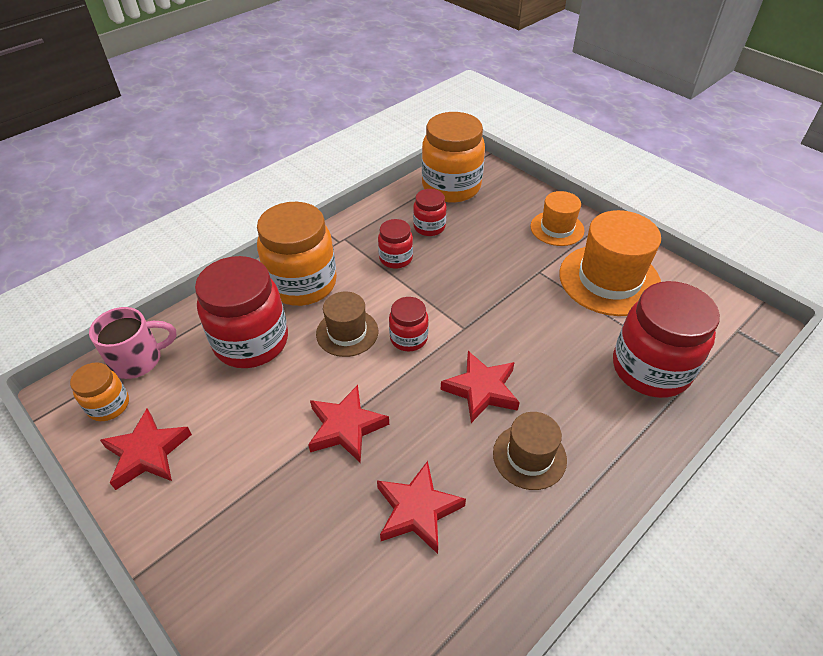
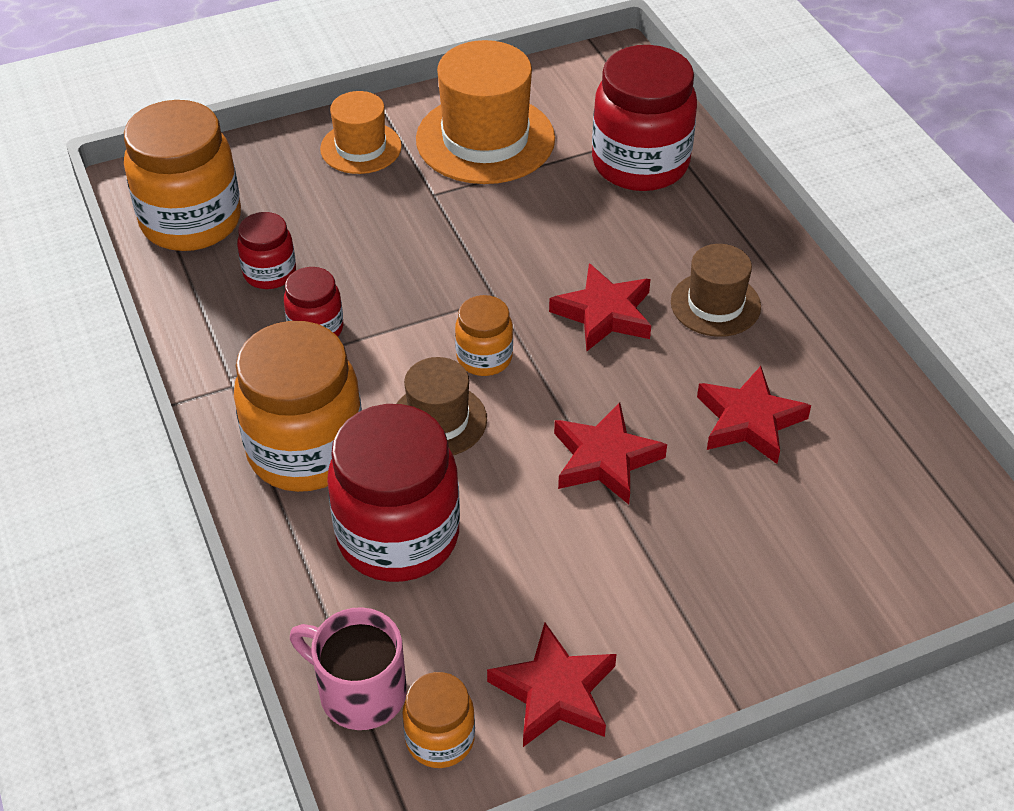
camera: 70 degrees left, 0 degrees up
pink mug [89,307,177,379] -> pink mug turned 60 degrees counterclockwise [290,607,407,730]
red jar [389,297,429,352] -> orange jar [455,295,513,376]

